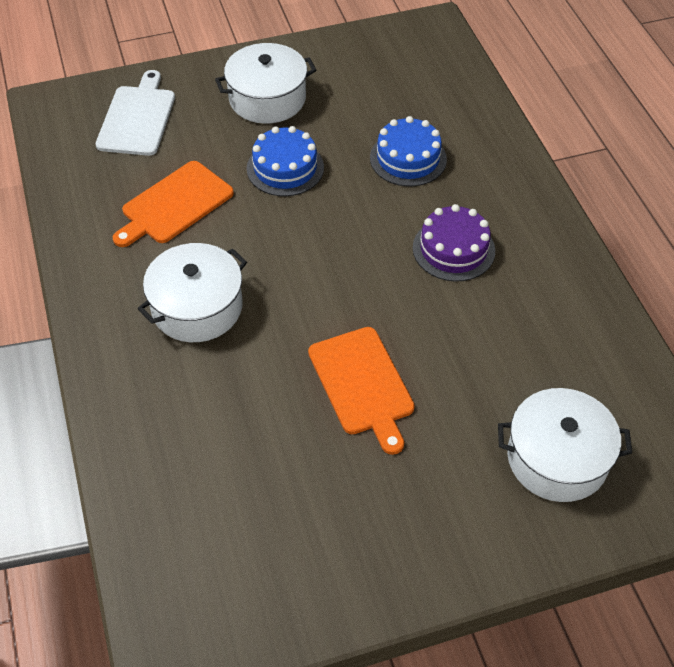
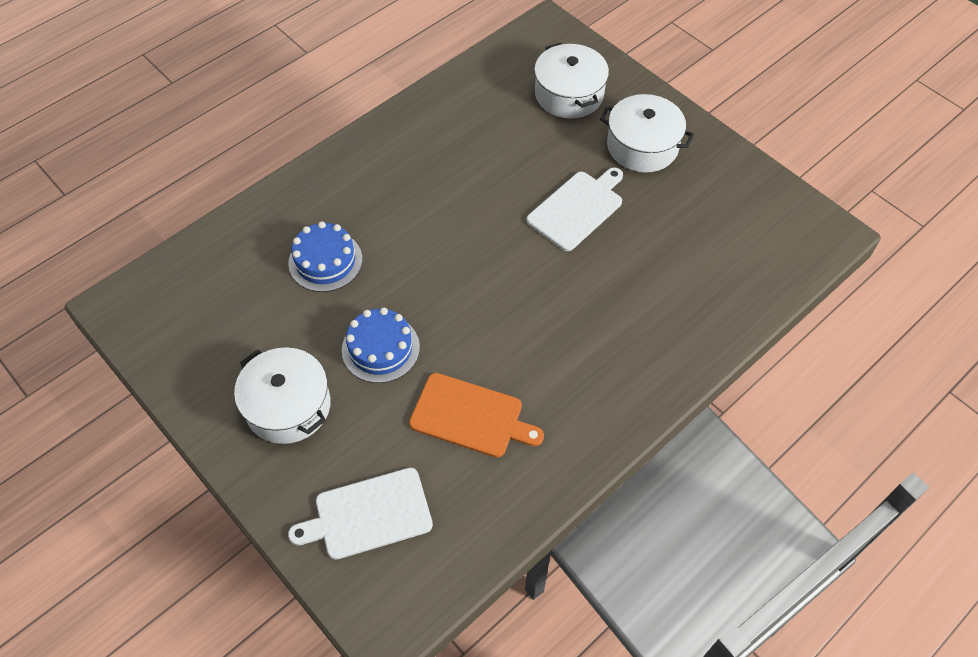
camera: 115 degrees left, 5 degrees up
white pot [138,243,247,342] -> white pot moved to [600,94,694,172]
orange cutting board [308,327,415,455] -> white cutting board [526,167,623,251]
purple cake [413,204,495,282] -> none

